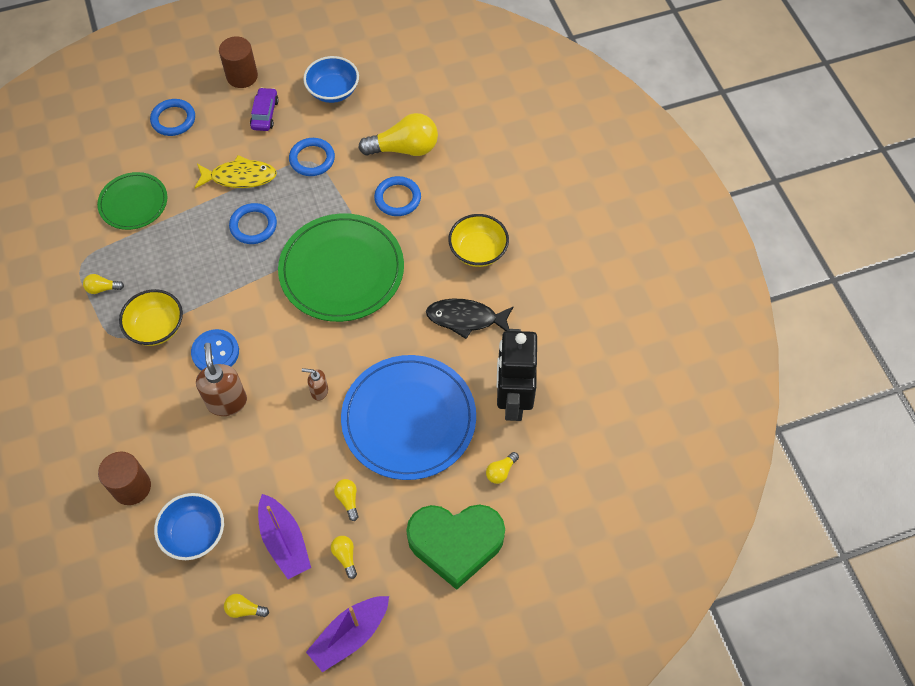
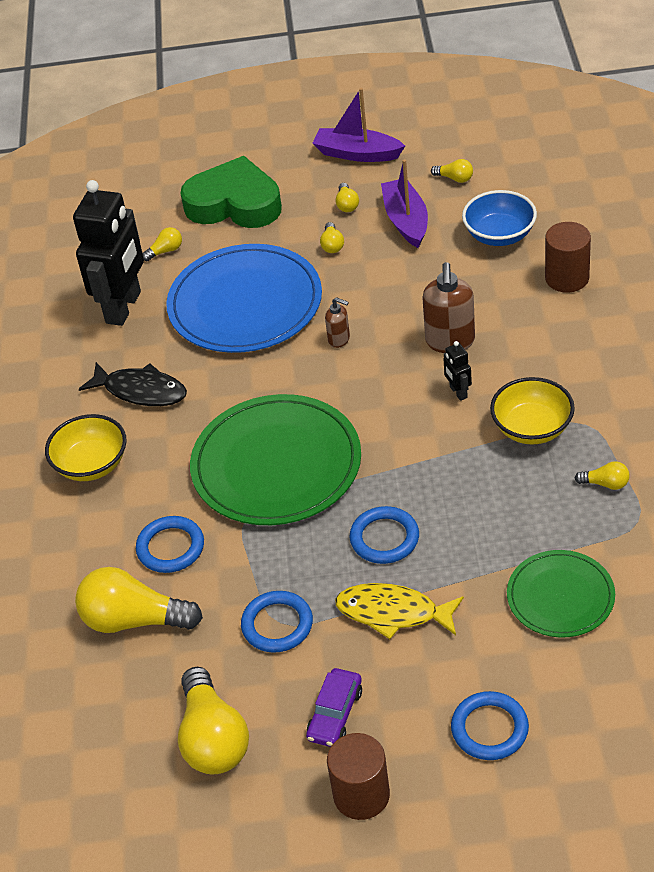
camera: 160 degrees left, 15 degrees down
blue button [191,329,239,371] -> black robot [444,341,472,401]
blue bowl [303,56,359,103] -> yellow light bulb [178,667,249,774]
purple boat [306,596,389,672] -> purple boat turned 135 degrees counterclockwise [312,88,405,162]

